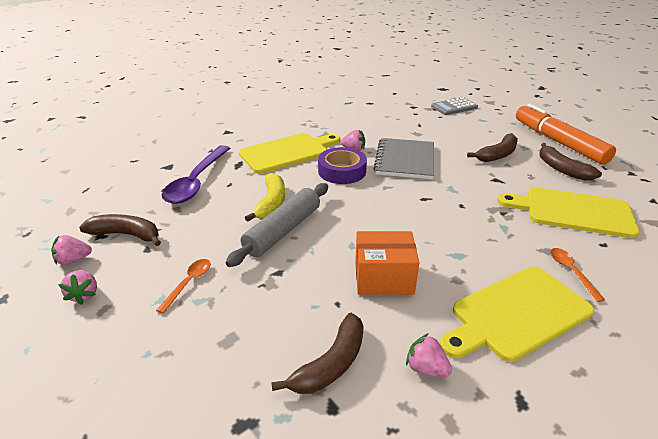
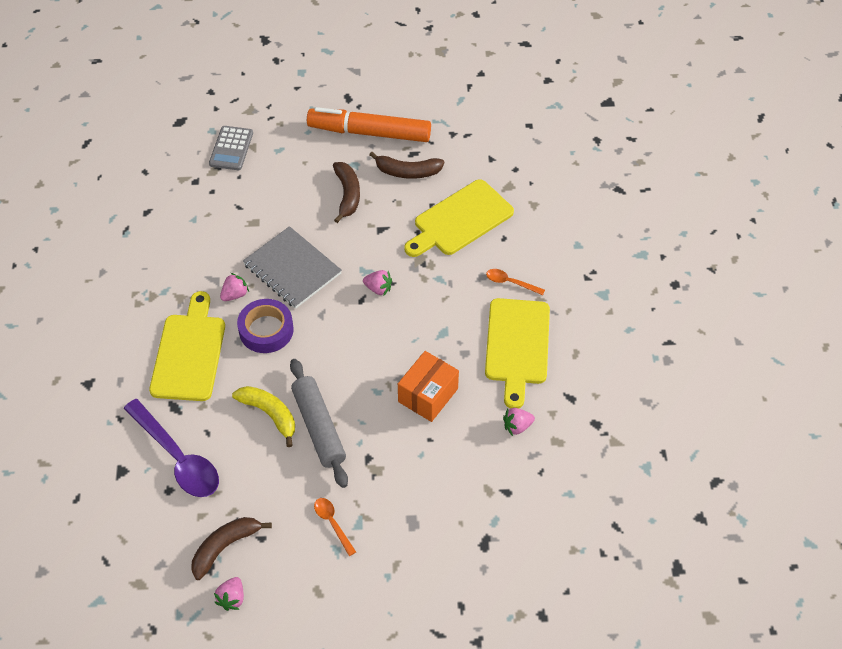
camera: 55 degrees left, 20 degrees up
pink strawberry [58,270,97,305] -> pink strawberry moved to [363,270,392,296]
brown banana [271,313,364,394] -> none

